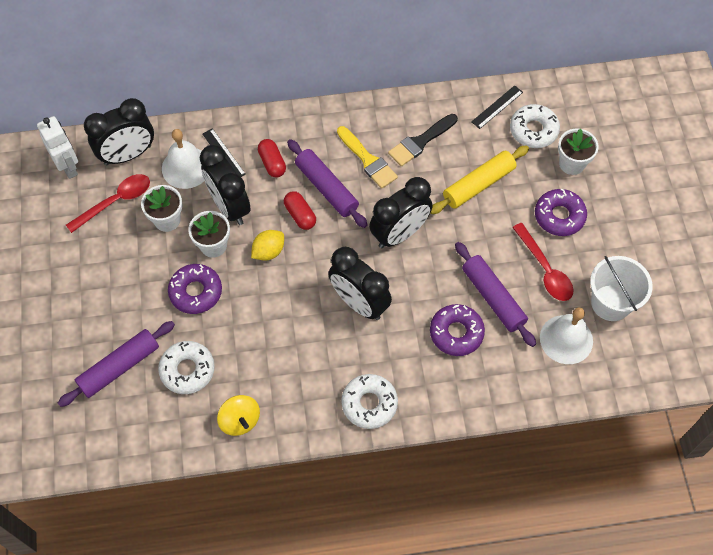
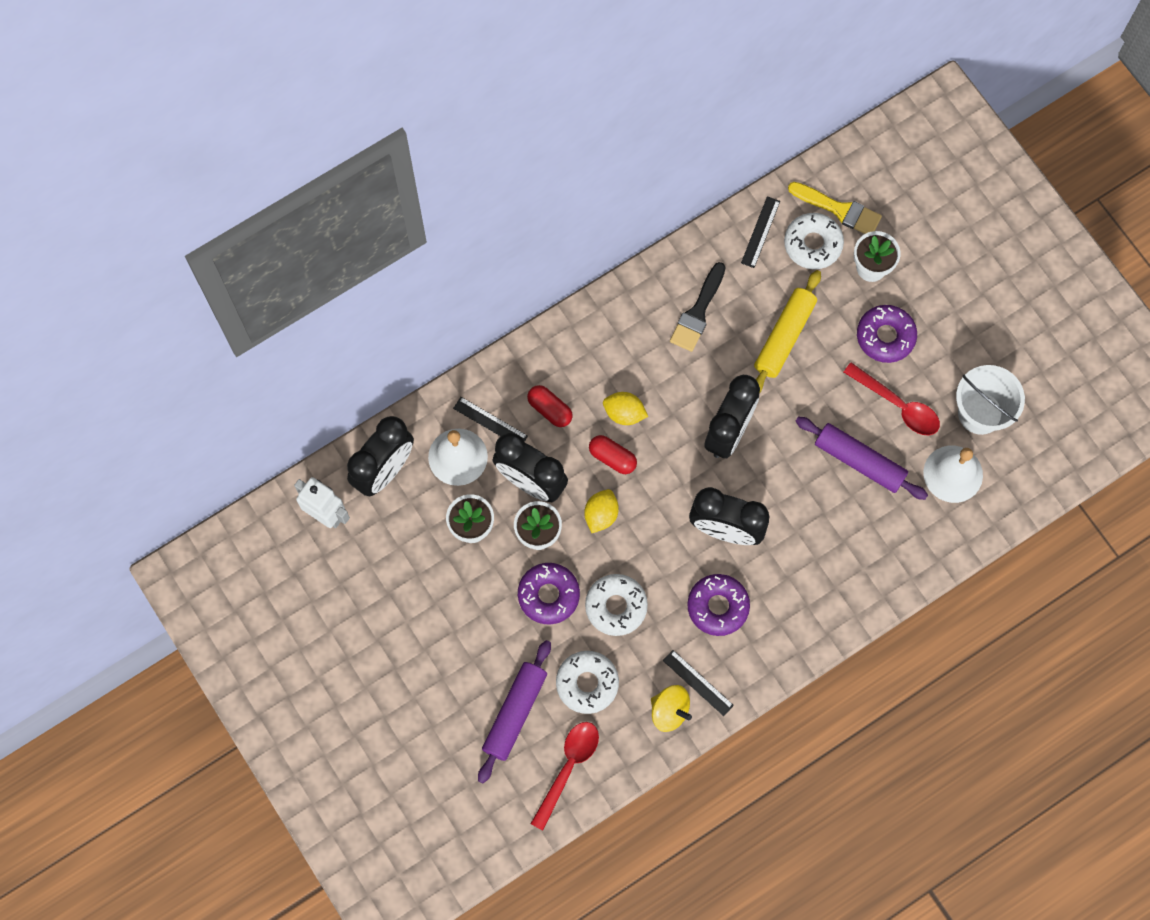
camera: 25 degrees left, 10 degrees up
red spoon [66,174,150,233] -> red spoon moved to [531,722,599,830]
purple rolling pin [287,139,368,228] -> yellow lemon [603,392,648,425]
yellow brush [337,126,398,189] -> yellow brush moved to [788,182,882,234]
white donut [341,374,398,429] -> white donut moved to [585,574,648,636]
purple donut [430,304,485,356] -> purple donut moved to [687,574,750,636]
none -> black ruler [663,650,734,716]

